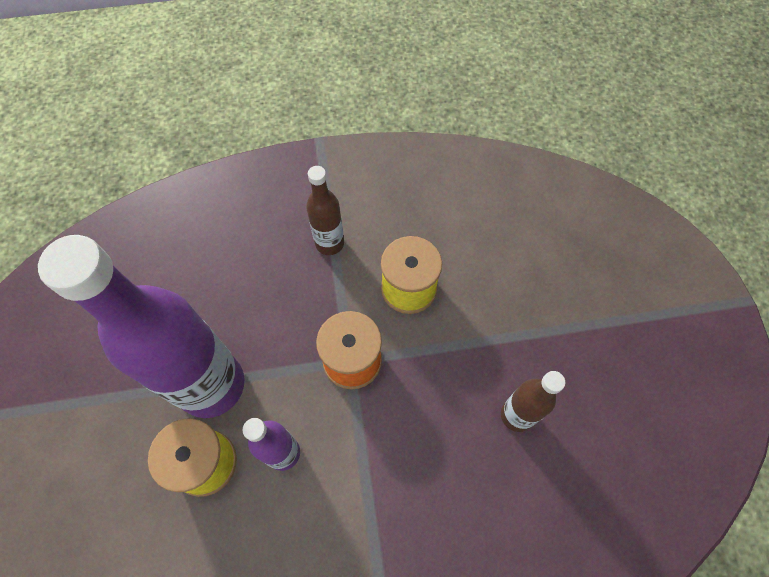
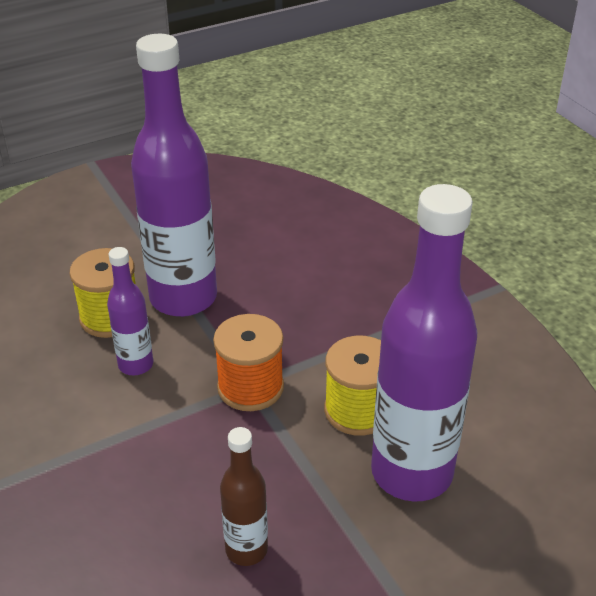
camera: 70 degrees right, 25 degrees down
brown bottle [306,166,344,255] -> none
none -> purple bottle [371,184,477,502]

